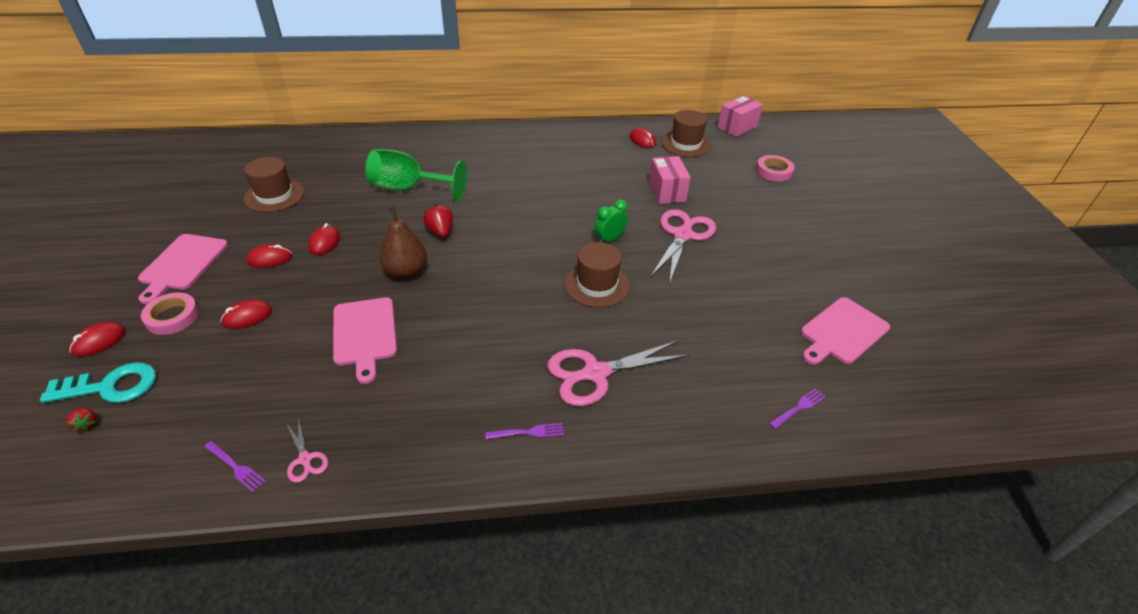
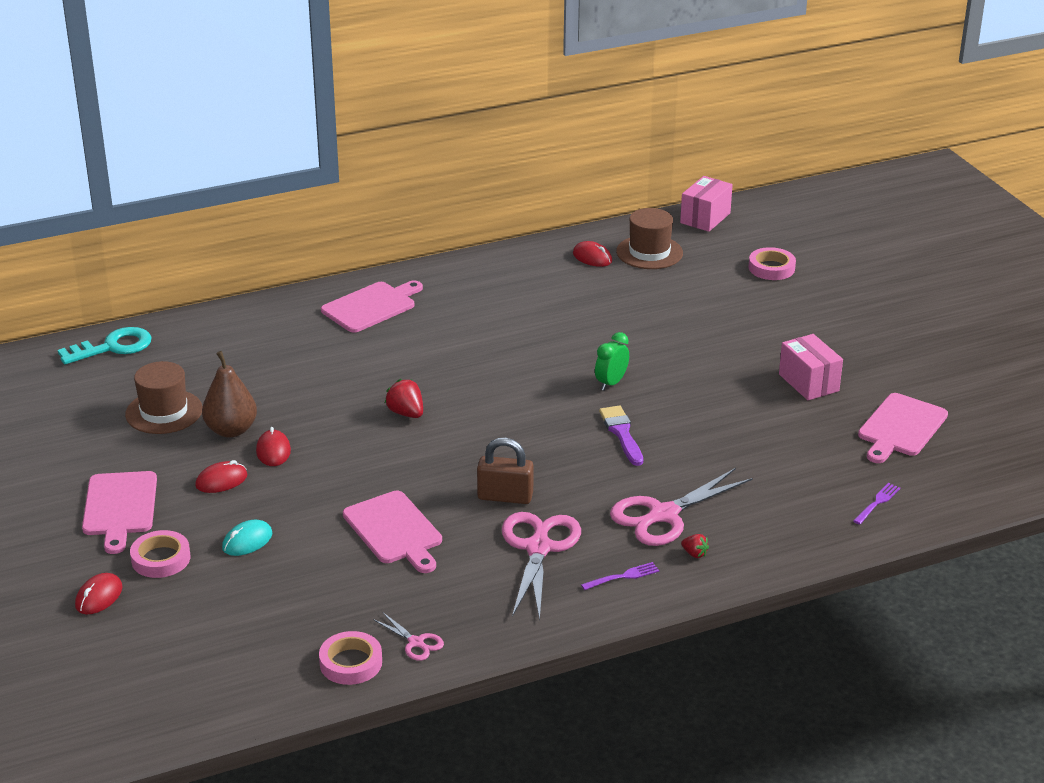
camera: 15 degrees left, 10 degrees down
turquoise key [40,362,156,403] -> turquoise key moved to [58,327,152,364]
red strawberry [66,408,96,432] -> red strawberry moved to [681,534,709,558]
purple fork [204,441,266,492] -> pink tape [319,631,382,685]
red mouse [220,300,272,329] -> turquoise mouse [222,520,273,556]
green goblet [365,149,467,201] -> none
brown pear [379,206,427,279] -> brown pear moved to [202,351,257,438]
brown hat [565,242,630,308] -> purple brush [599,405,643,466]
pink box [649,156,691,204] -> pink box moved to [779,334,843,400]
pink scissors [650,209,716,284] -> pink scissors moved to [502,512,581,620]
none -> pink cutting board [321,280,423,333]
none -> brown padlock [477,437,534,504]

